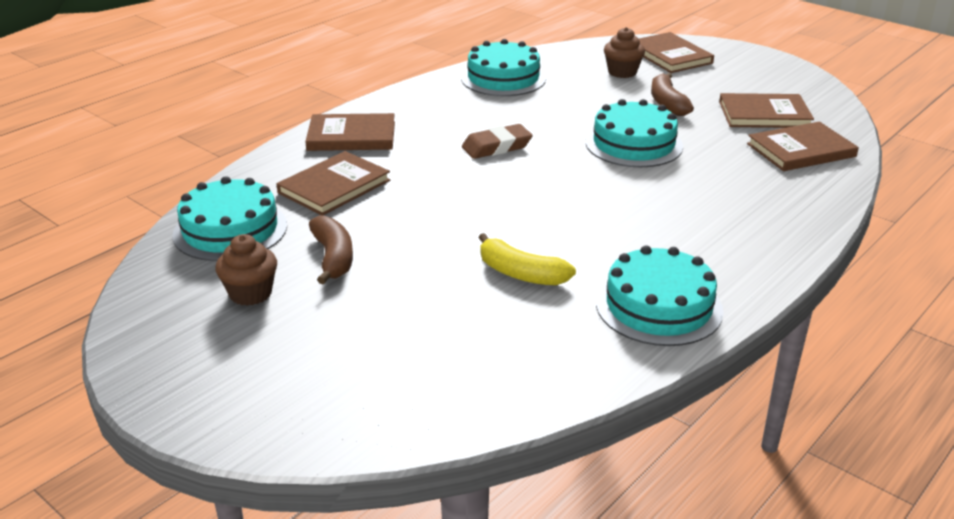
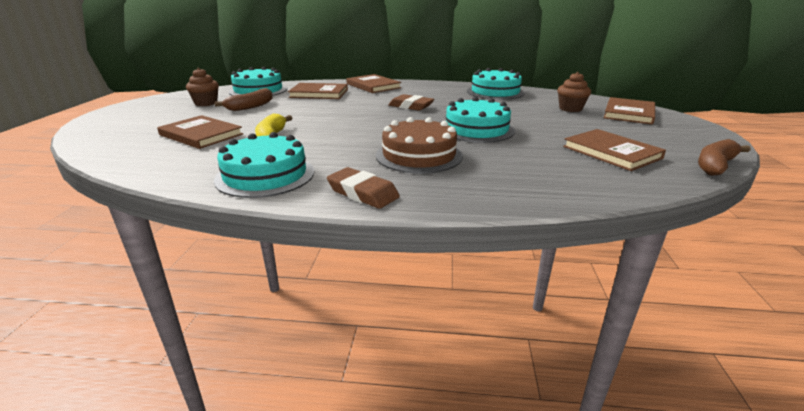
camera: 55 degrees right, 5 degrees down
brown banana [651,73,694,116] -> brown banana moved to [698,139,751,176]
brown book [747,122,859,171] -> brown book moved to [157,115,243,149]
none -> brown eraser [327,167,400,209]
none -> brown cake [376,117,463,174]

